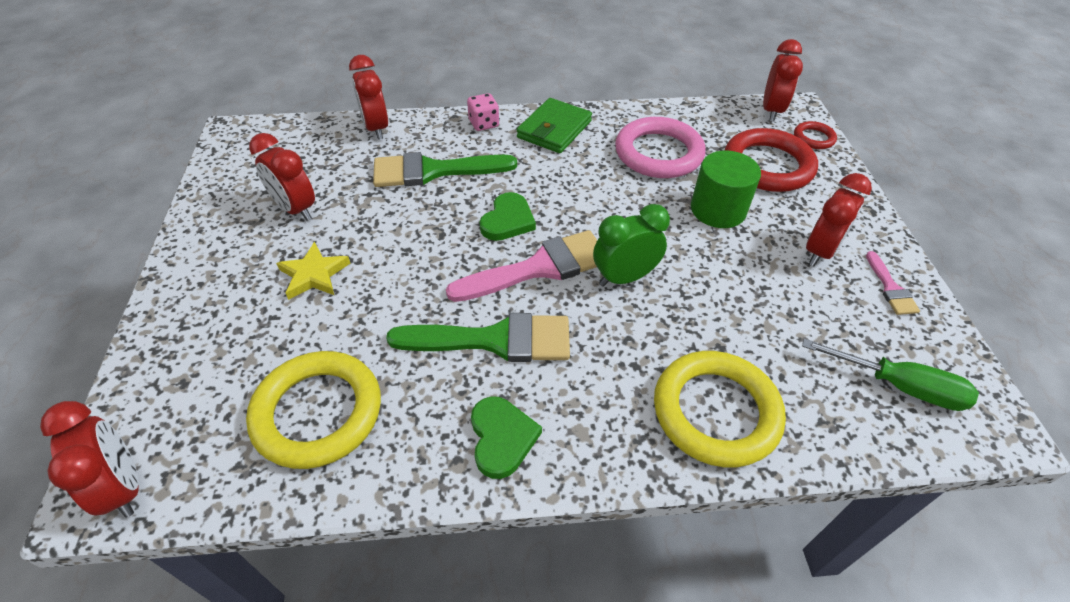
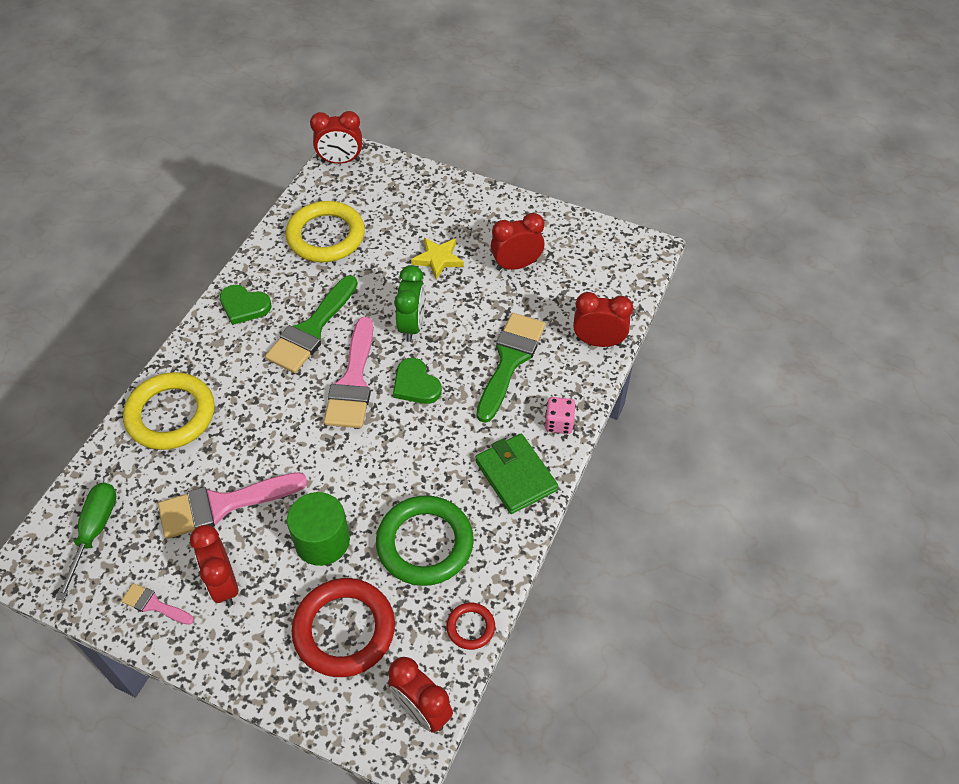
camera: 120 degrees right, 5 degrees up
green clock [593,204,670,287] -> green clock moved to [394,265,425,342]
pink ring [615,117,706,178] -> green ring [376,495,474,586]
red ring [794,121,837,149] -> red ring moved to [446,603,495,650]
green screwdriver [802,338,979,411] -> green screwdriver turned 135 degrees clockwise [56,482,116,600]
none -> pink brush [158,472,307,539]

